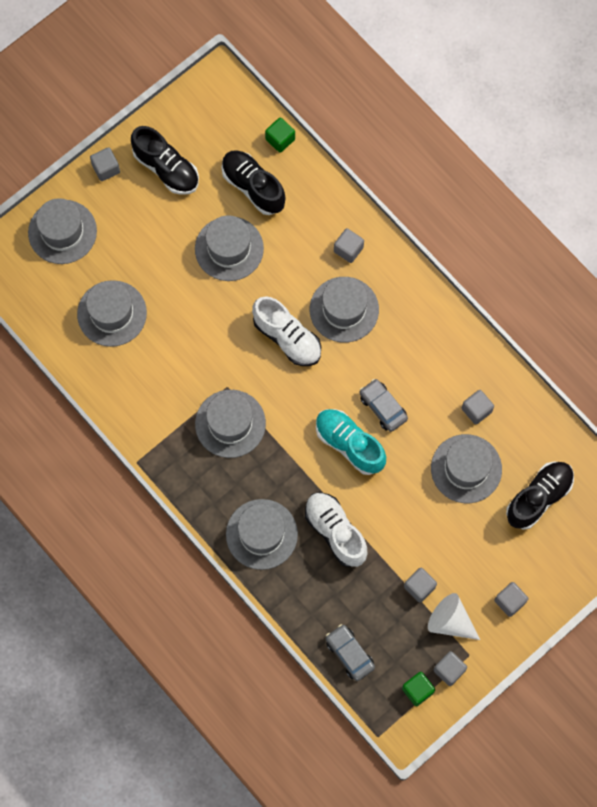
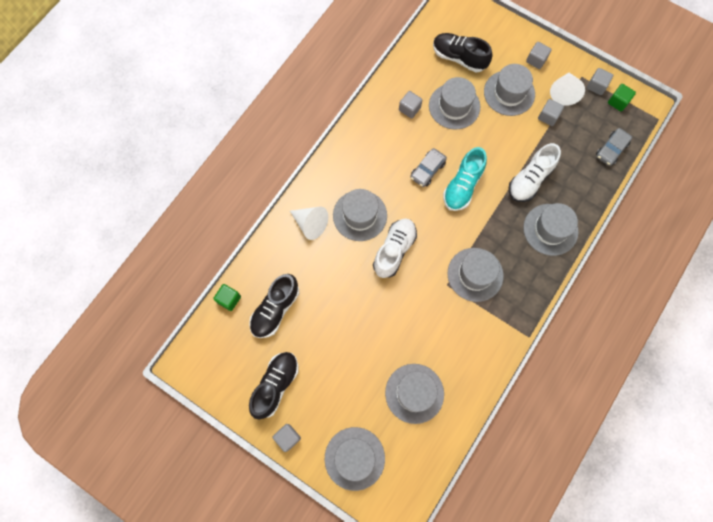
camera: 105 degrees left, 0 degrees up
grey hat [195,215,264,281] -> grey hat moved to [484,64,535,116]
grey cube [334,228,364,263] -> white cone [290,207,328,240]

